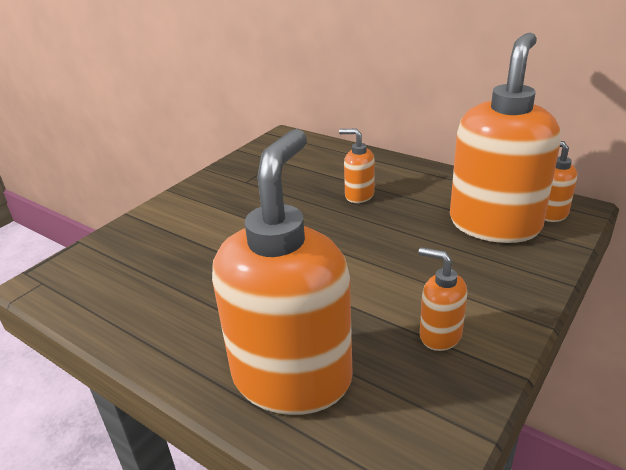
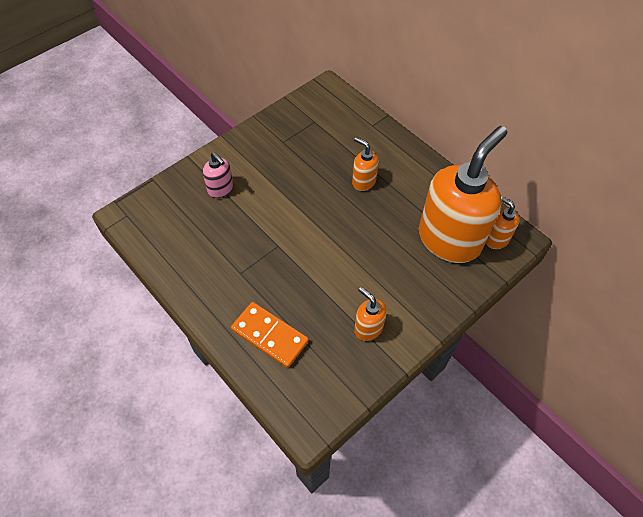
camera: 10 degrees right, 25 degrees up
orange soap dispenser [212,129,353,415] -> orange domino [231,302,309,368]
none -> pink soap dispenser [203,152,233,198]

